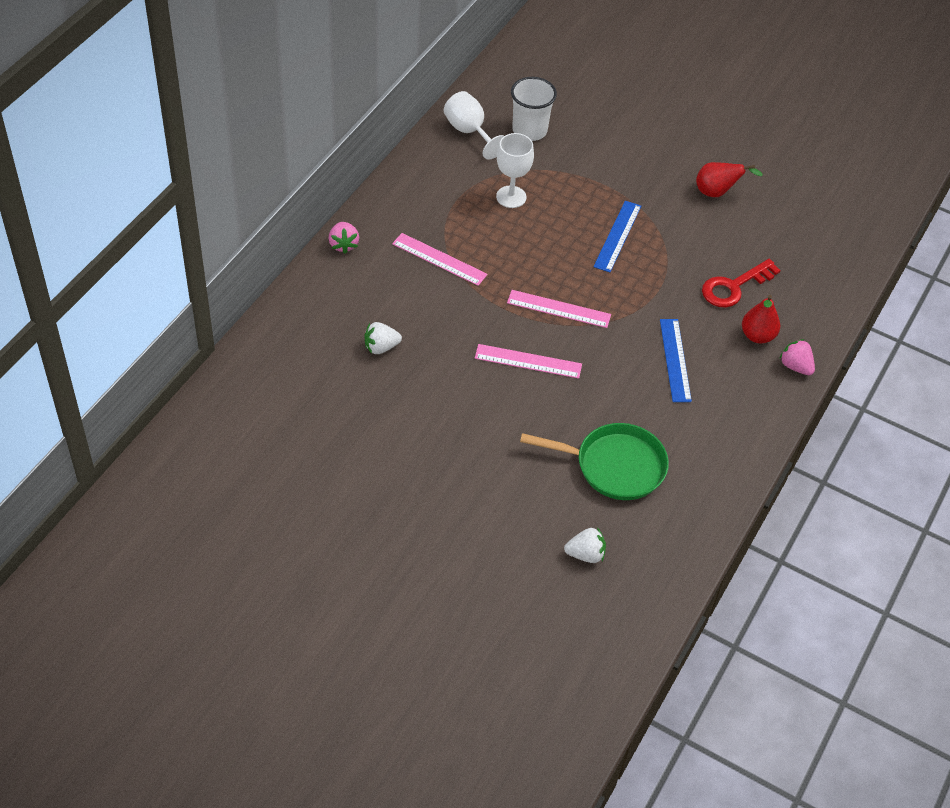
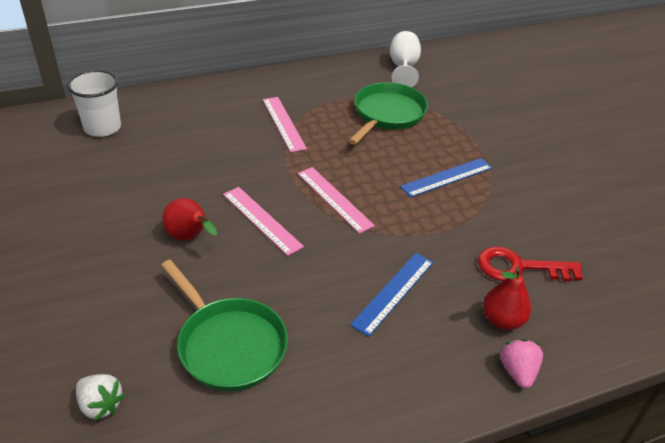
camera: 40 degrees right, 10 degrees down
pink strawberry [329,222,359,254] -> none
white strawberry [364,322,402,354] -> none
white goblet [496,133,534,208] -> green pan [348,82,428,145]
white cup [511,77,557,141] -> white cup moved to [67,70,121,137]
red pear [696,162,763,197] -> red pear moved to [162,198,218,241]

